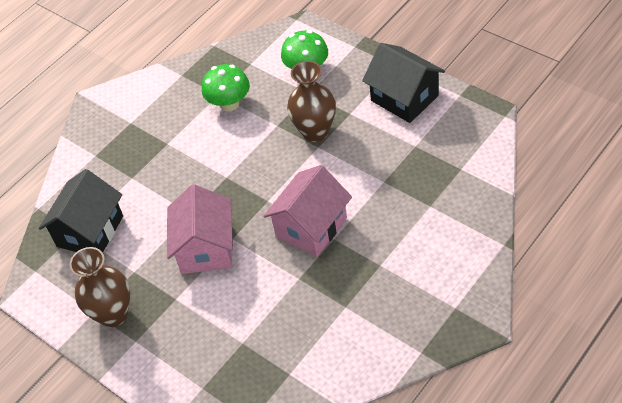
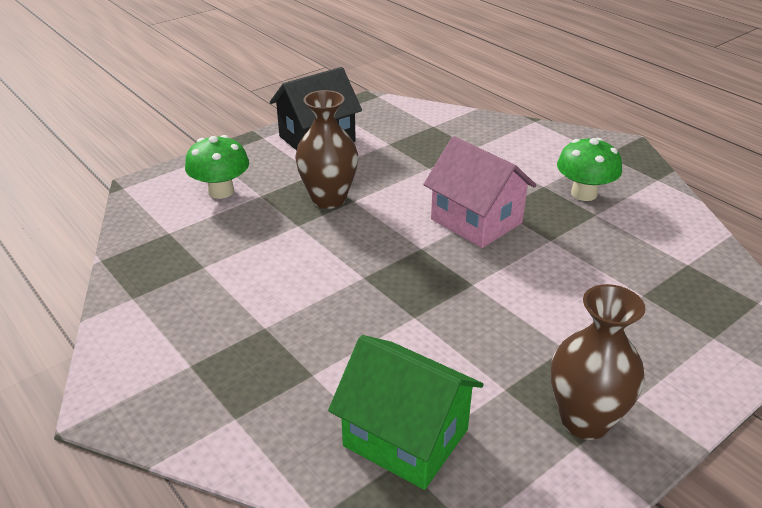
camera: 85 degrees left, 15 degrees down
black house [39,169,123,253] -> green house [328,335,484,490]
pink house [167,184,233,274] -> none
green mushroom [202,64,250,112] -> green mushroom moved to [557,138,622,201]

